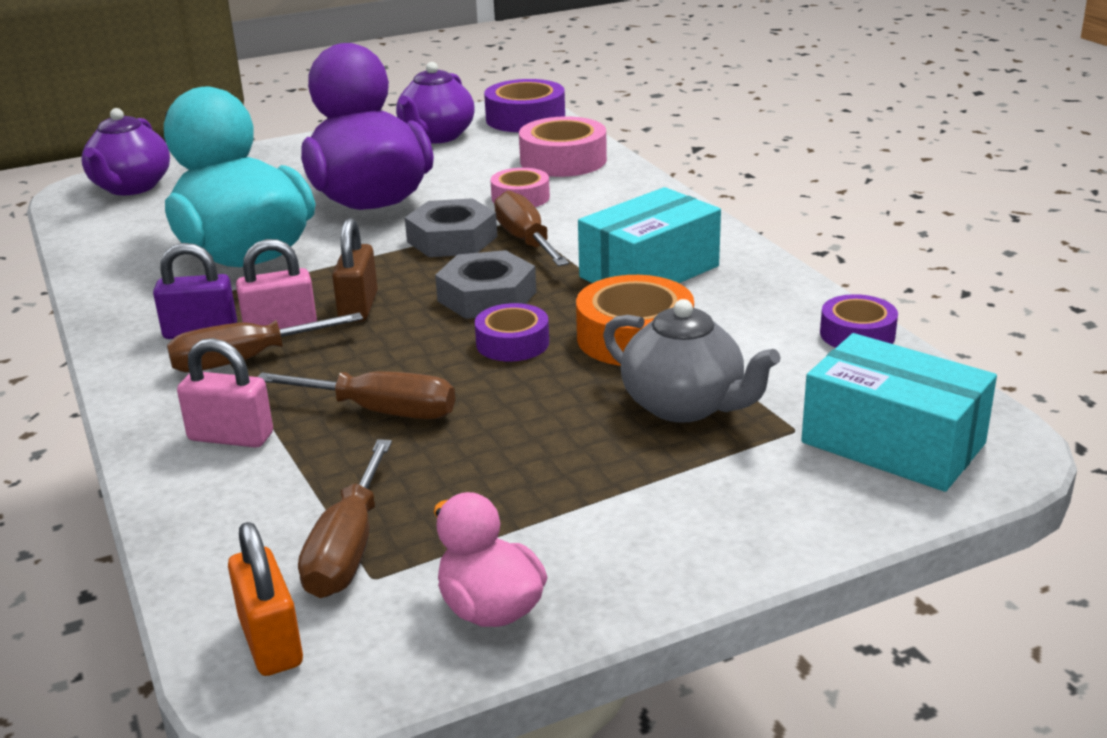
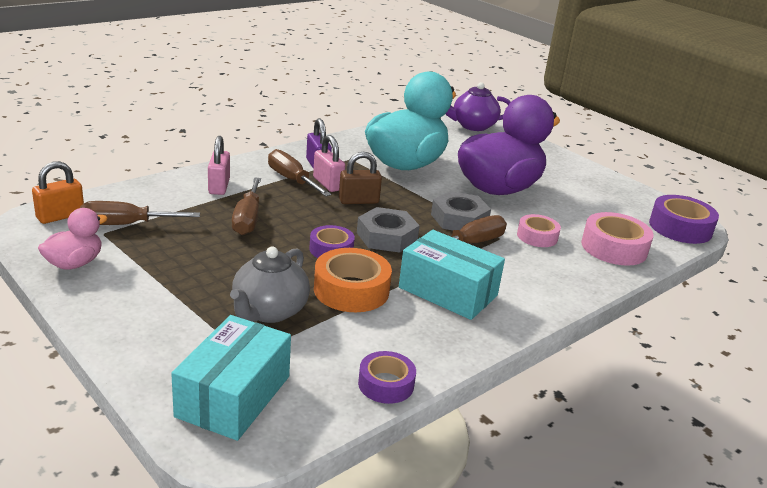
camera: 70 degrees right, 0 degrees up
purple teapot [396,62,475,143] -> none

